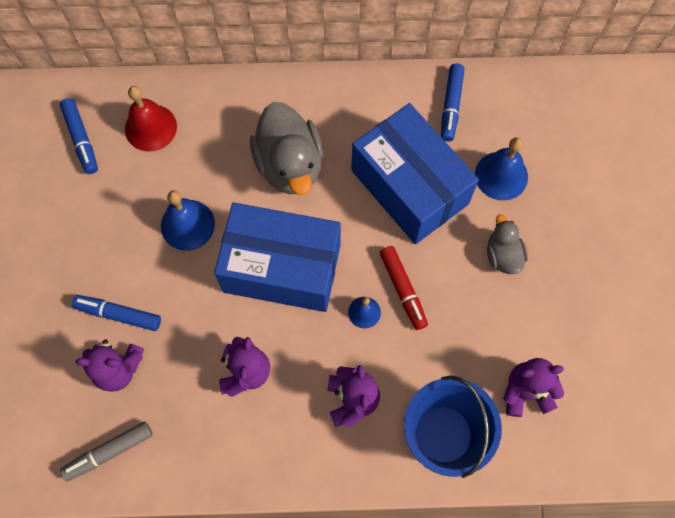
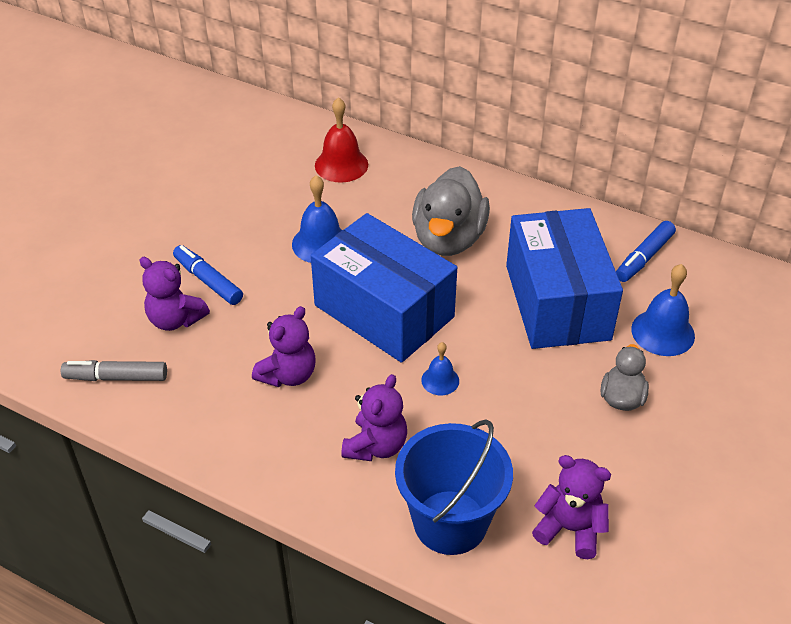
camera: 30 degrees right, 25 degrees down
blue marker [60,98,98,174] -> none
red marker [380,246,428,330] -> none

